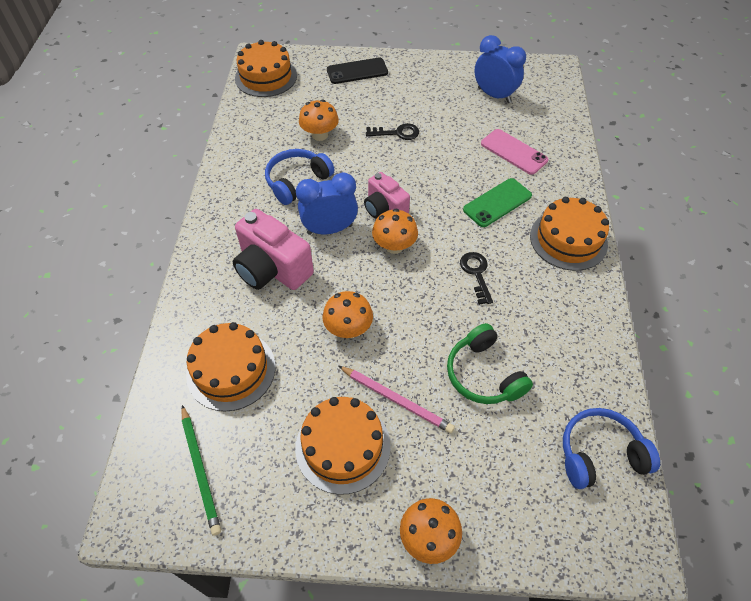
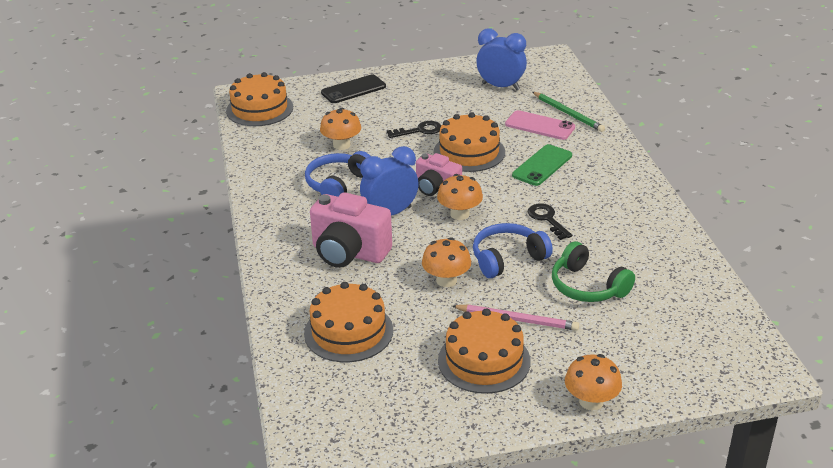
camera: 15 degrees left, 20 degrees down
green pencil [181,405,221,536] -> green pencil moved to [532,92,605,132]
orange cake [530,197,609,271] -> orange cake moved to [434,112,505,172]
blue headphones [563,408,660,489] -> blue headphones moved to [473,223,553,278]

